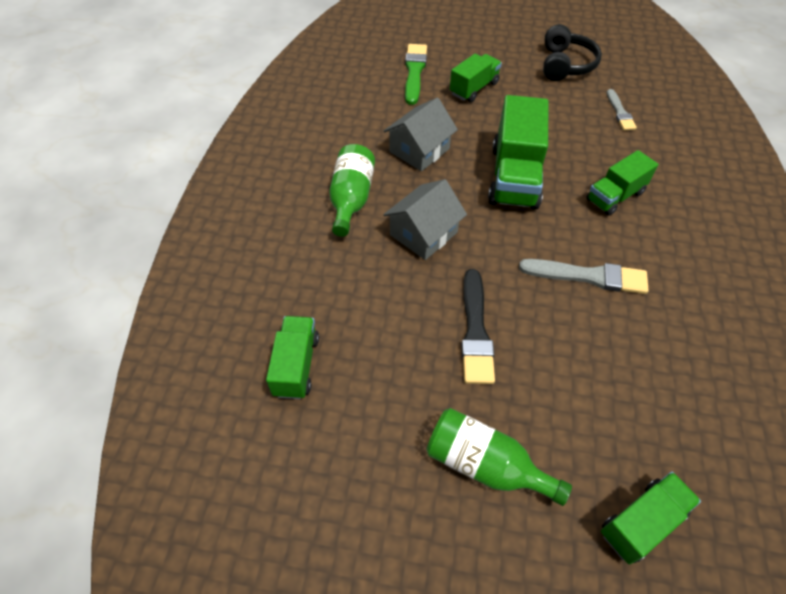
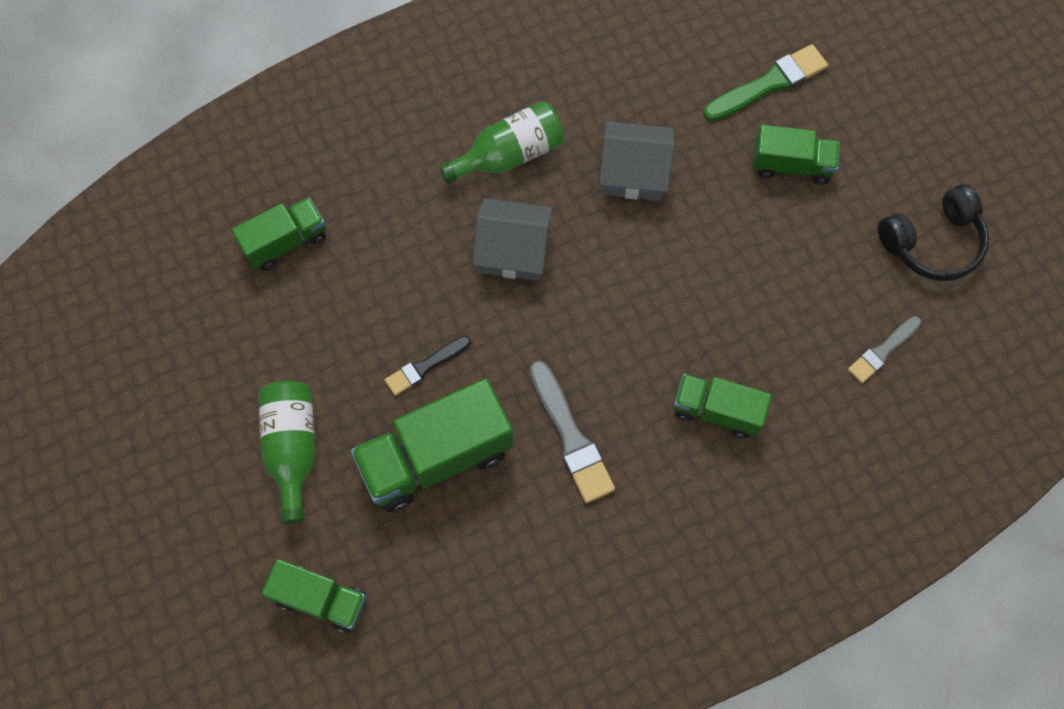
camera: 55 degrees right, 15 degrees up
black brush [461,269,495,384] -> black brush [385,336,471,396], size x0.63
green truck [488,95,549,210] -> green truck moved to [351,378,514,512]

